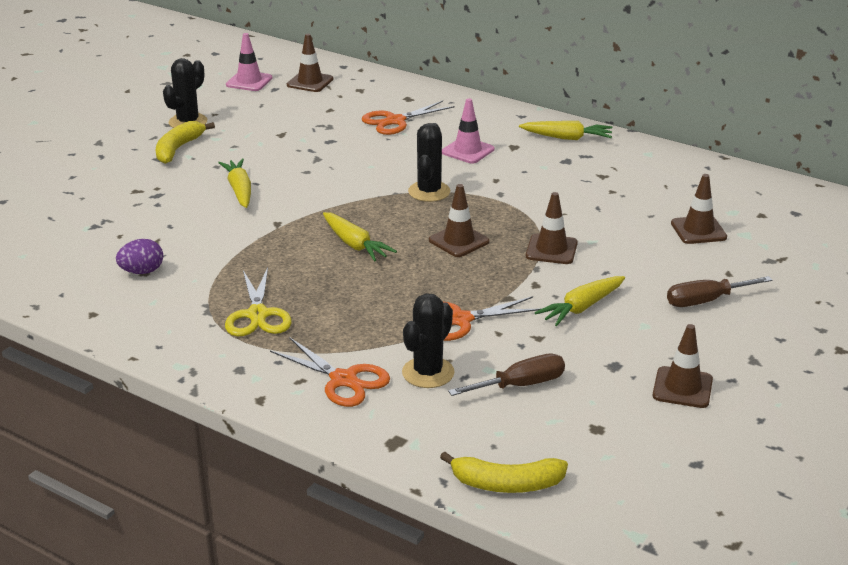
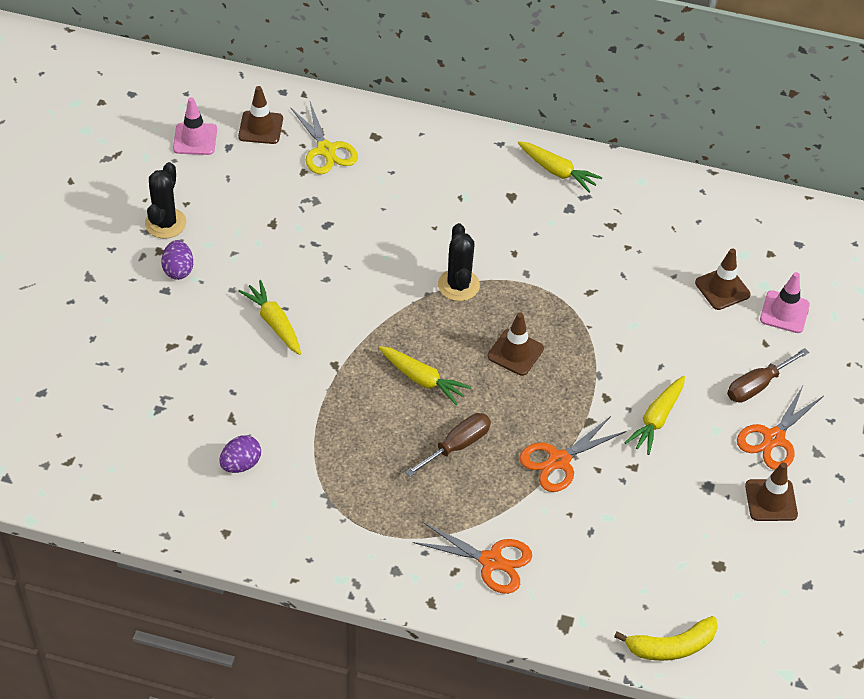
camera: 20 degrees left, 20 degrees up
yellow banana [156,121,215,164] -> purple egg [161,240,193,280]
yellow scissors [225,267,292,336] -> yellow scissors moved to [291,102,358,174]
orange scissors [362,100,455,135] -> orange scissors moved to [737,384,824,470]
black cactus [402,293,455,388] -> none
pink traffic cone [442,98,494,163] -> pink traffic cone moved to [760,272,810,333]
brown screwdriver [448,354,565,396] -> brown screwdriver moved to [405,413,491,477]
yellow carrot [519,121,612,140] -> yellow carrot turned 45 degrees clockwise [518,141,603,193]
brown traffic cone [526,192,578,264] -> none

